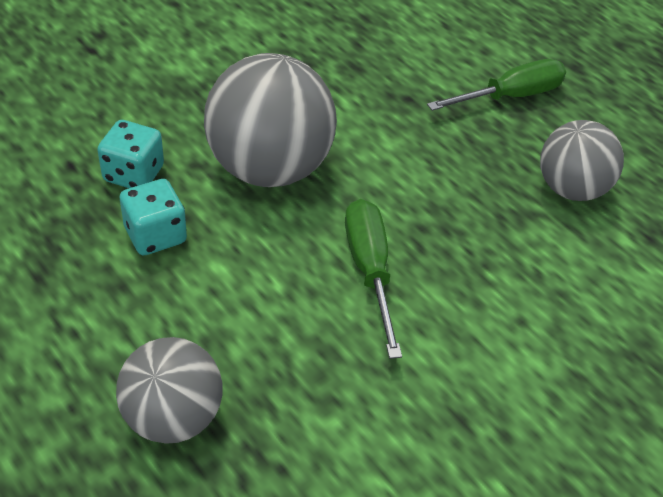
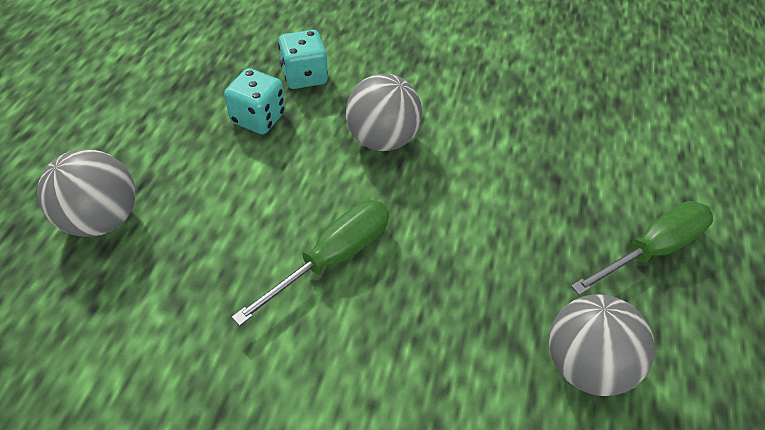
camera: 55 degrees right, 5 degrees up
grey ball [204,53,337,187] -> grey ball [346,74,422,151], size x0.63
green screwdriver [427,59,566,111] -> green screwdriver turned 60 degrees counterclockwise [571,201,713,295]

